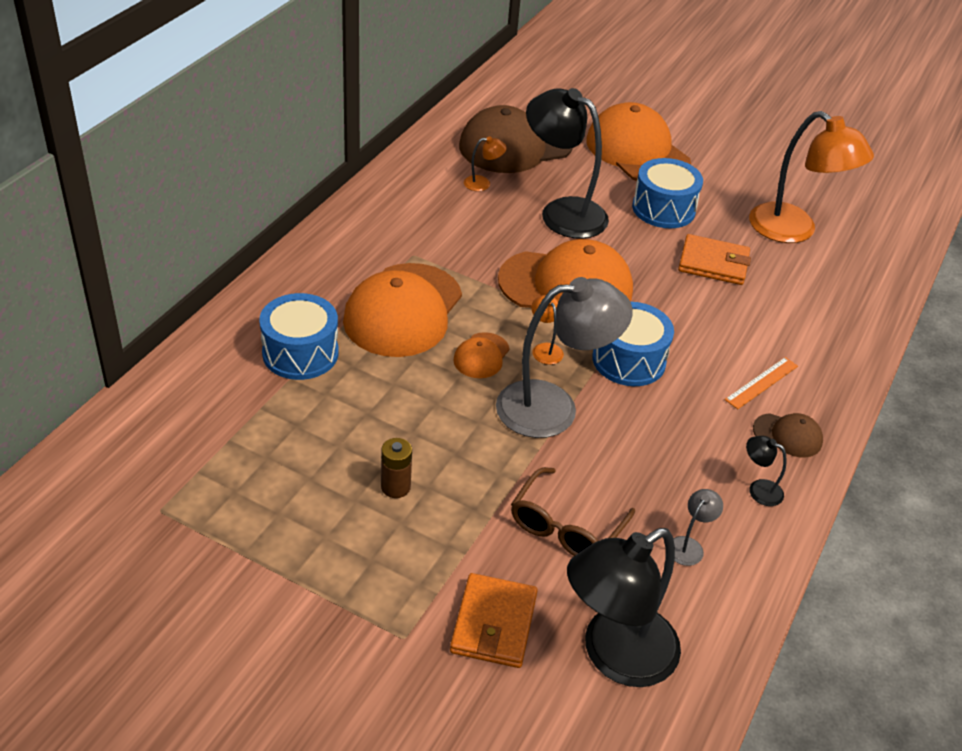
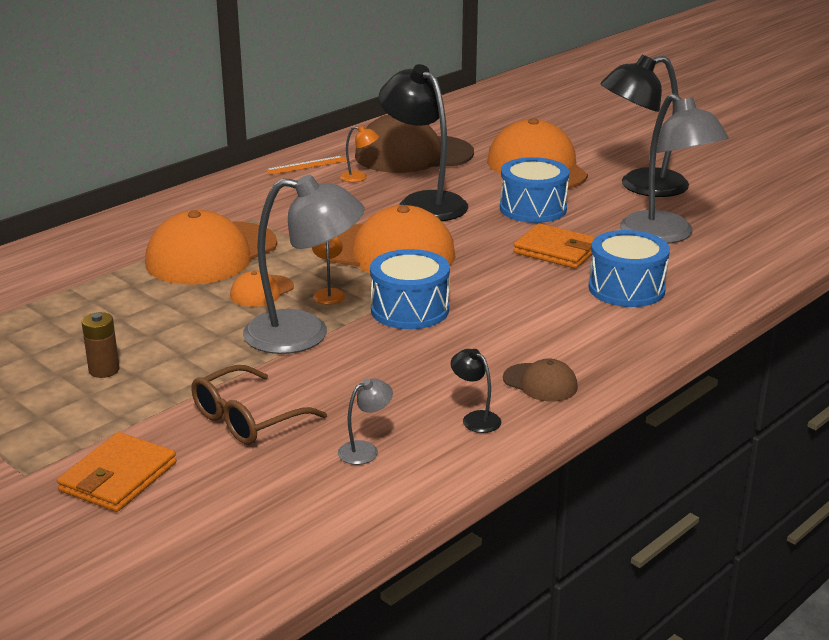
camera: 20 degrees right, 15 degrees down
blue drum [259,293,339,380] -> blue drum moved to [588,230,670,307]
black lamp [567,528,681,687] -> black lamp moved to [600,55,689,197]
orange ruler [725,357,798,409] -> orange ruler moved to [266,156,347,175]
orange lamp [749,111,874,243] -> grey lamp [620,93,729,244]

